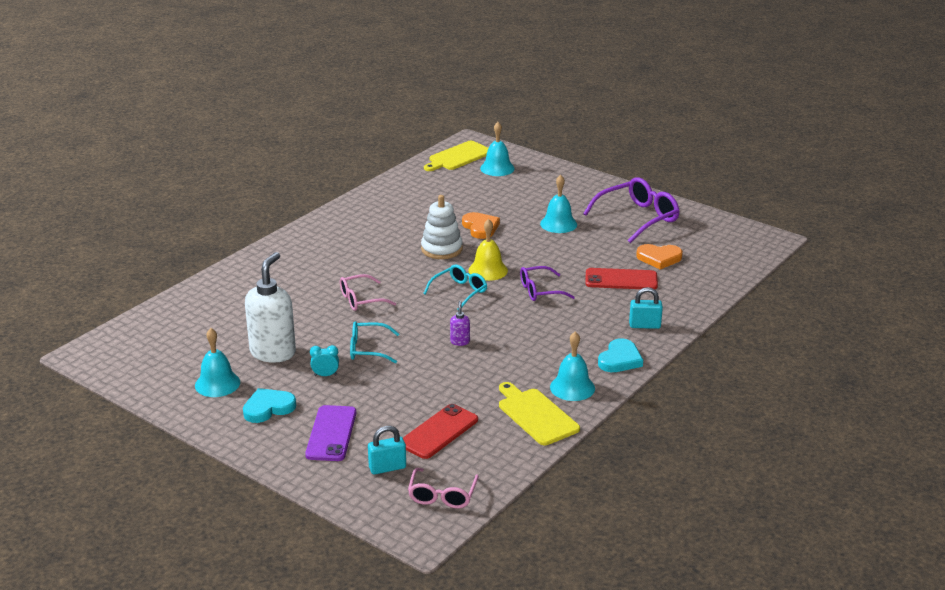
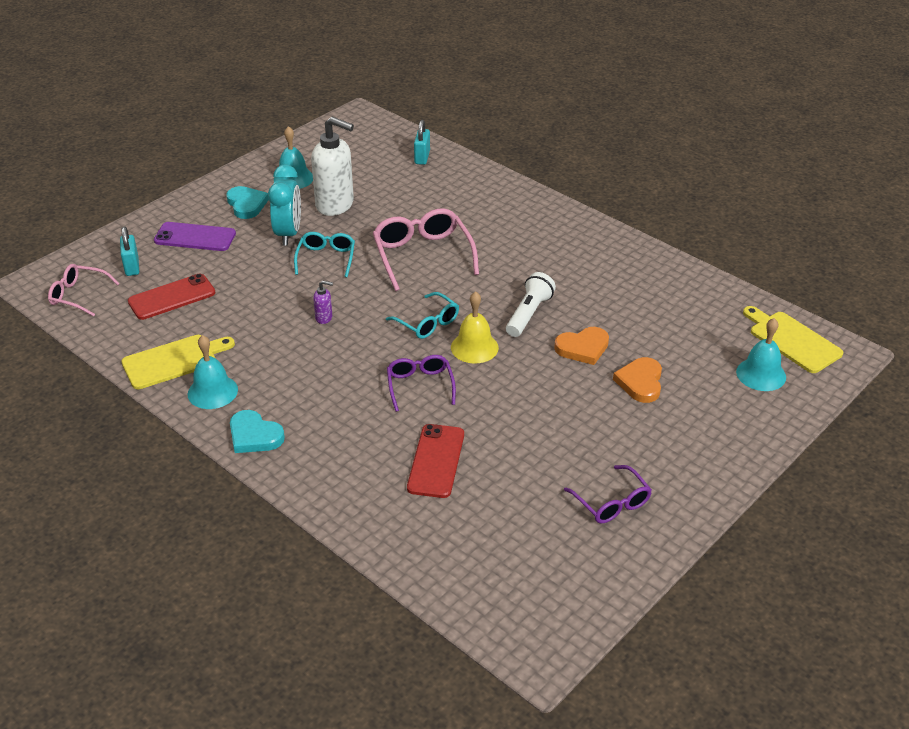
camera: 95 degrees right, 10 degrees up
turquoise clock [310,345,339,376] -> turquoise clock [268,164,301,246], size x2.07
pink glasses [340,274,396,311] -> pink glasses [373,208,479,291], size x1.65
red phone [403,404,478,459] -> red phone turned 75 degrees counterclockwise [128,274,215,320]
white stacking toy [421,195,463,259] -> white flashlight [506,272,556,337]
turquoise bell [540,175,577,233] -> none
purple glasses [583,177,679,243] -> purple glasses [564,465,652,523], size x0.61
turquoise padlock [629,287,663,329] -> turquoise padlock moved to [414,120,430,165]
orange heart [636,244,683,270] -> orange heart moved to [613,357,662,403]

